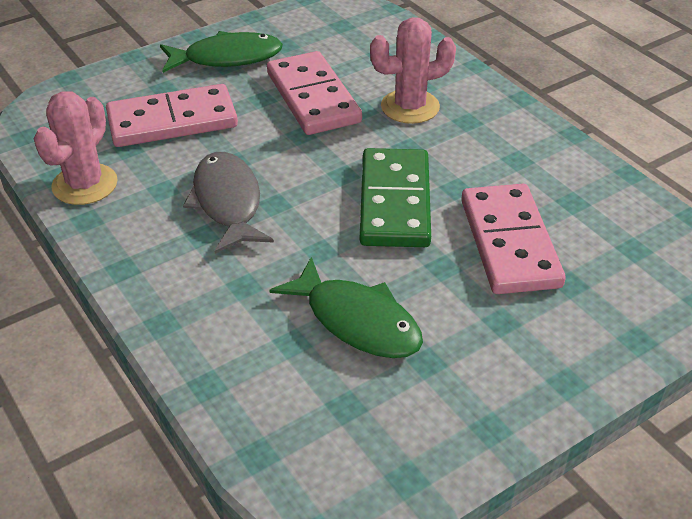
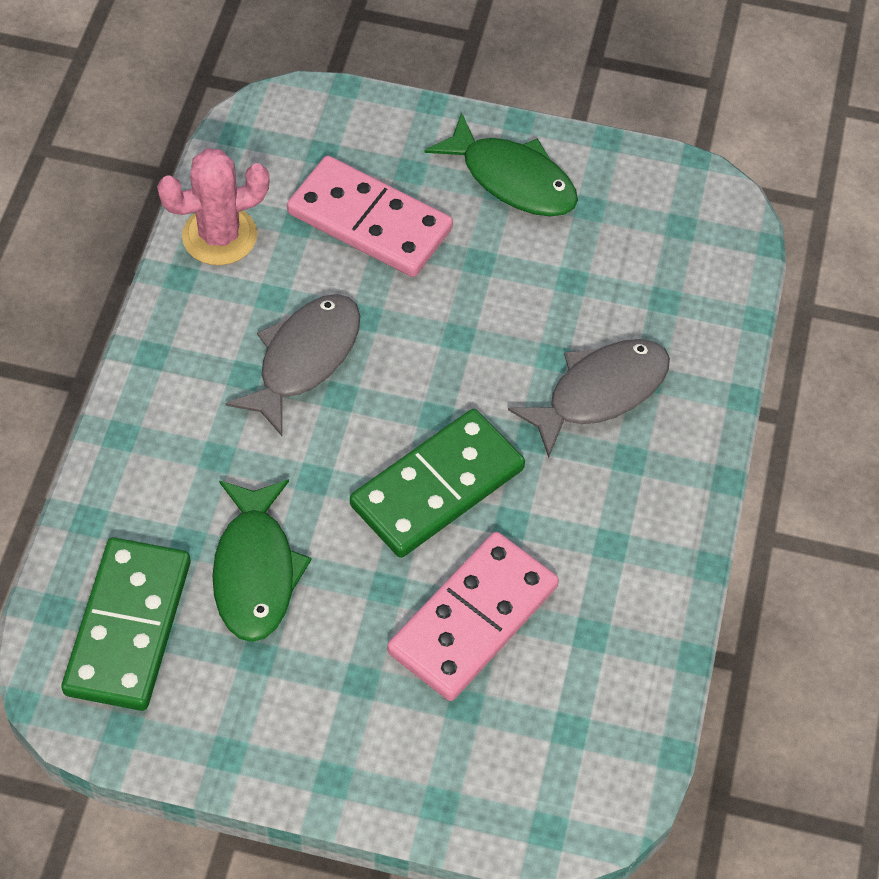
camera: 45 degrees right, 15 degrees up
pink domino [267,51,362,135] -> none
pink cactus [370,17,456,124] -> grey fish [508,339,670,458]
none -> green domino [61,537,191,711]

